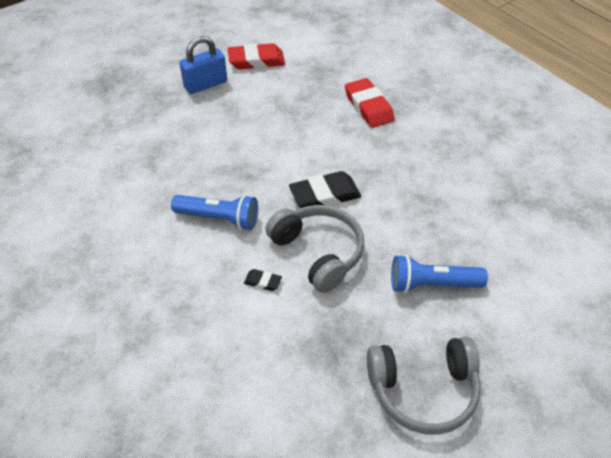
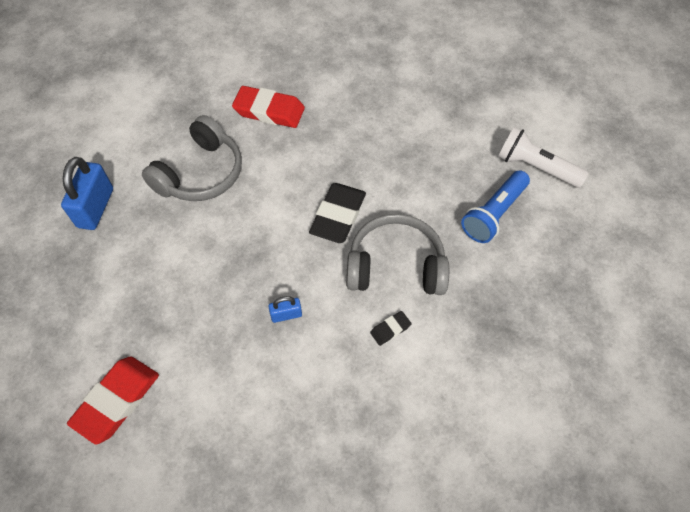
camera: 50 degrees left, 10 degrees up
blue flashlight [171,195,258,230] -> blue padlock [268,296,302,323]
red eraser [227,43,285,70] -> red eraser moved to [67,357,159,445]
grey headphones [367,337,481,435] -> grey headphones moved to [142,115,242,201]
none -> white flashlight [498,127,589,188]

